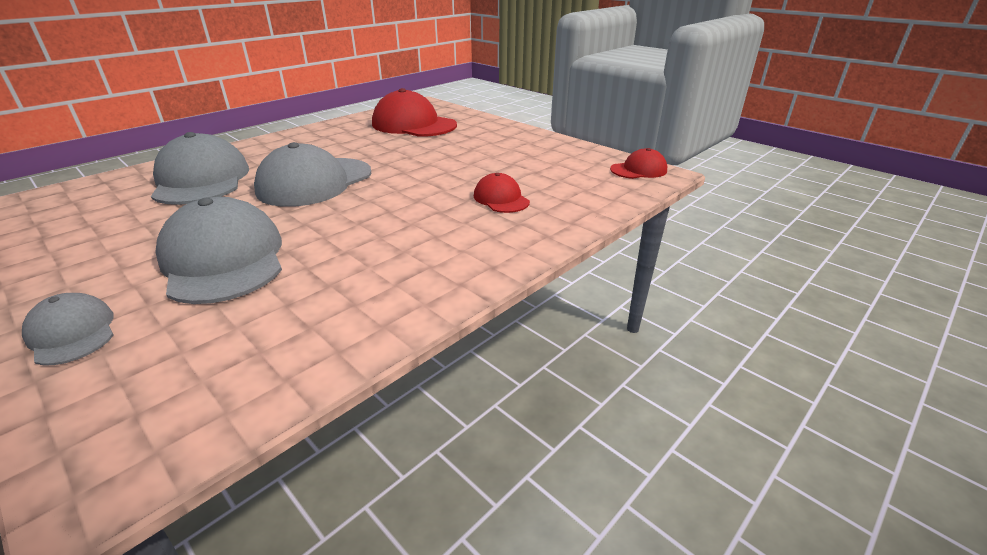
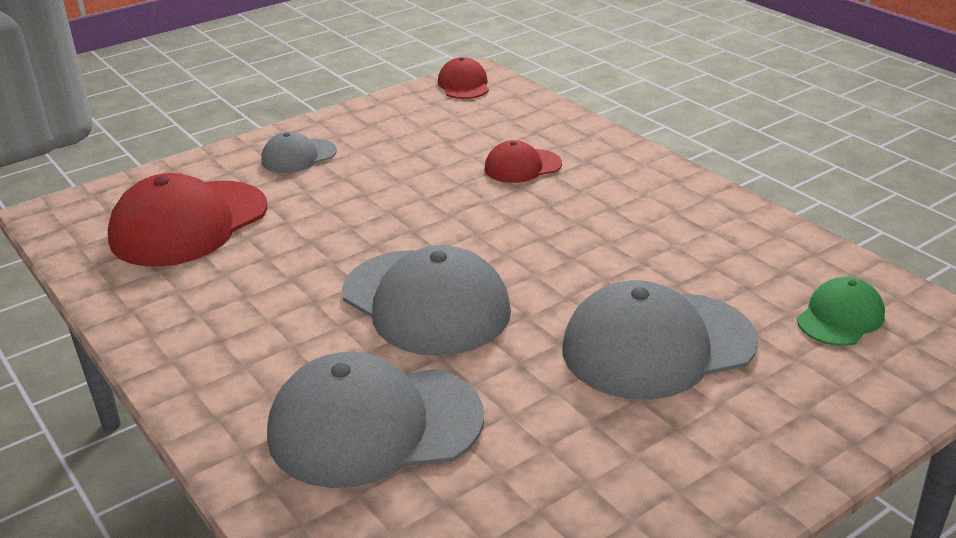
camera: 80 degrees left, 0 degrees up
grey cap [22,293,114,366] -> grey cap moved to [262,132,337,173]
none -> green cap [797,277,885,346]

